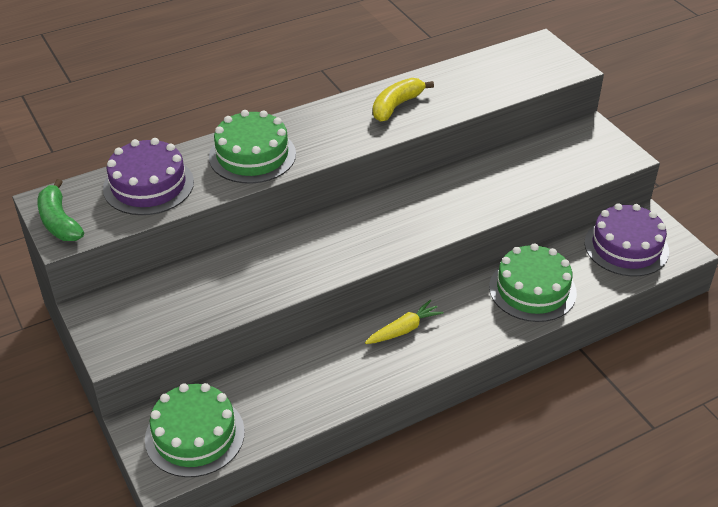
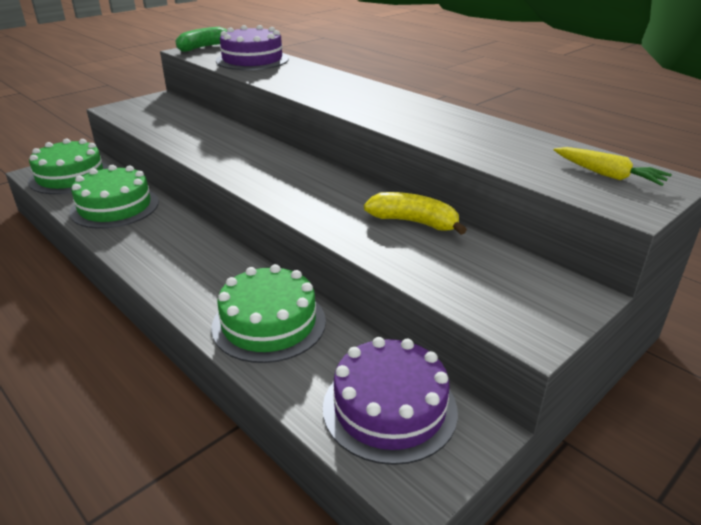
camera: 75 degrees right, 10 degrees down
green cake [209,110,296,184] -> green cake moved to [70,165,159,229]
yellow carrot [365,300,444,344] -> yellow carrot moved to [554,147,672,186]
yellow banana [373,78,434,122] -> yellow banana moved to [364,192,467,235]

